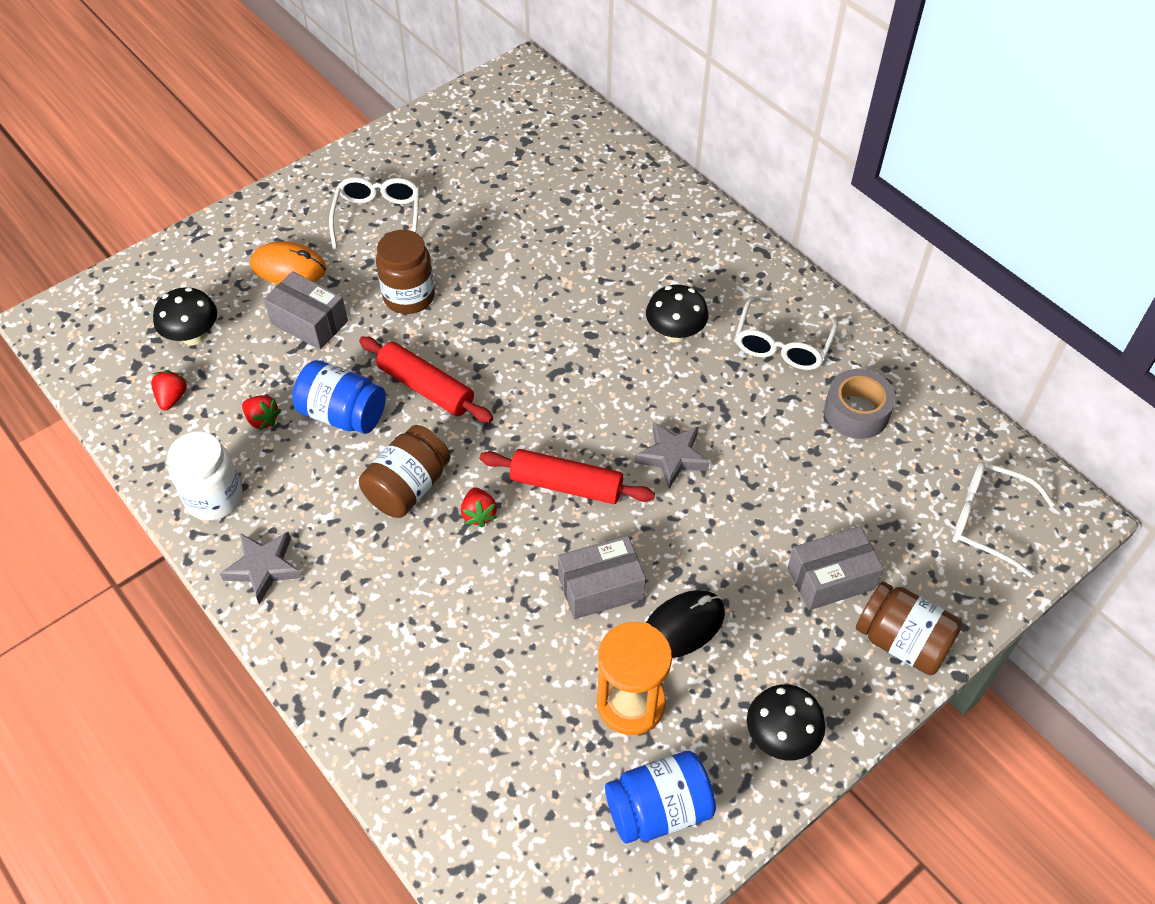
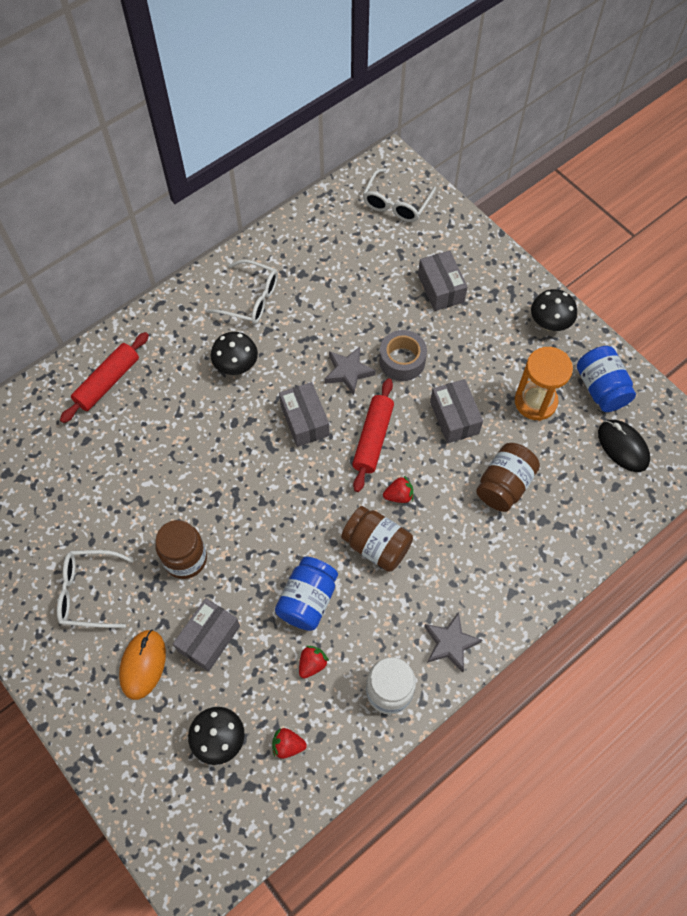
camera: 90 degrees left, 10 degrees up
red rolling pin [359,336,493,423] -> red rolling pin moved to [60,332,149,423]
black mouse [646,590,725,658] -> black mouse moved to [598,420,650,472]
grey tape [824,369,895,439] -> grey tape moved to [379,330,427,381]
brown jar [856,581,963,675] -> brown jar moved to [476,443,540,512]
none -> grey box [279,382,329,447]

